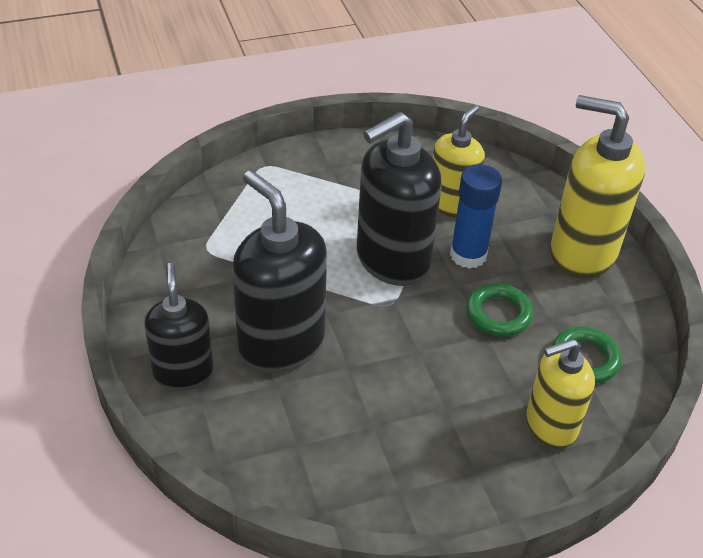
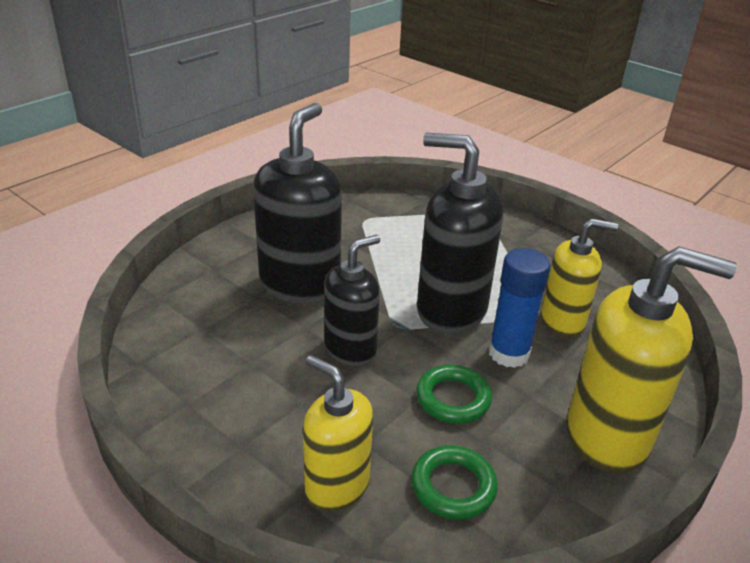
camera: 60 degrees right, 10 degrees down
black soap dispenser [144,263,213,391] -> black soap dispenser moved to [324,235,380,366]
yellow soap dispenser [550,95,645,279] -> yellow soap dispenser turned 105 degrees clockwise [566,246,737,474]

